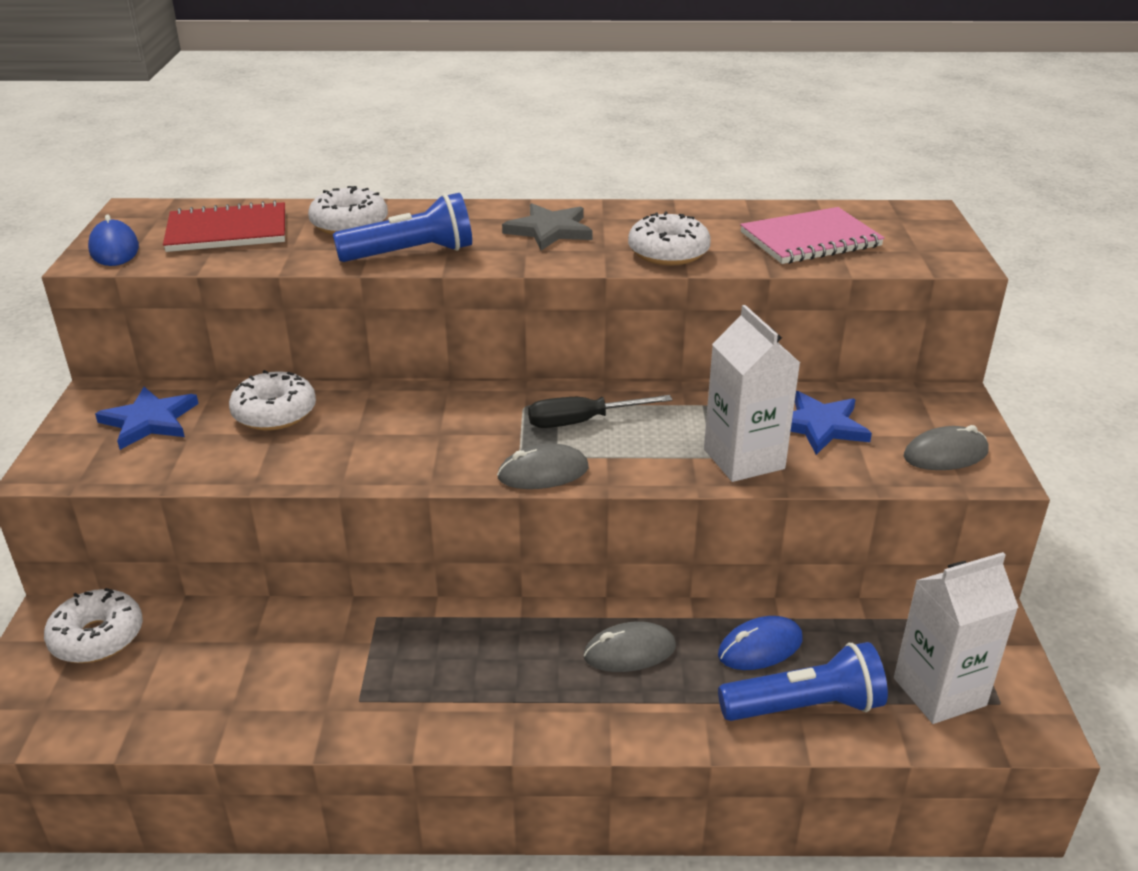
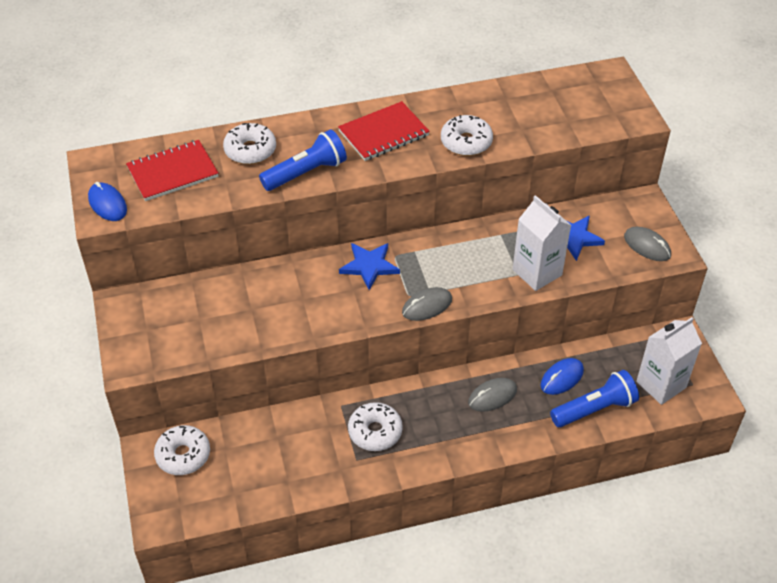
camera: 15 degrees left, 15 degrees up
blue star [95,387,199,450] -> blue star moved to [339,243,400,290]
white donut [229,370,316,431] -> white donut moved to [348,402,403,451]
grey star [502,203,592,251] -> red notebook [338,101,430,161]
black screwdriver [528,395,672,428] -> none
pink notebook [740,207,884,264] -> none
grey mouse [904,425,988,470] -> grey mouse turned 75 degrees clockwise [624,227,671,261]

